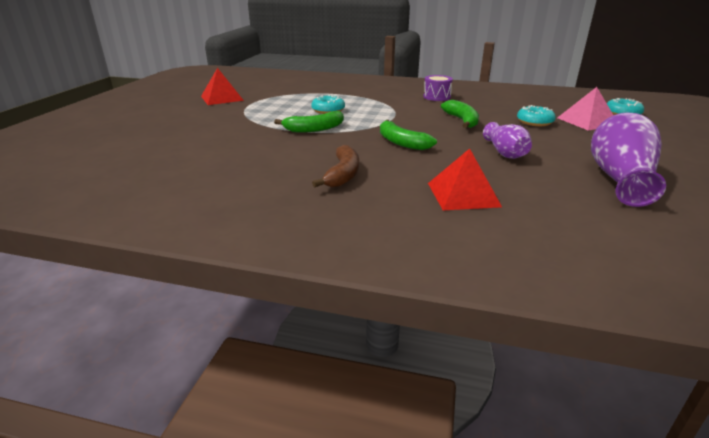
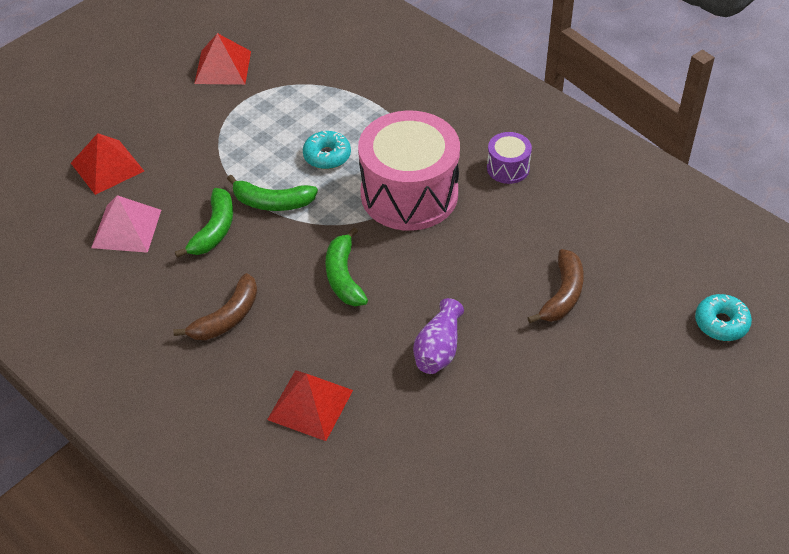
camera: 30 degrees right, 20 degrees up
green banana [441,100,479,128] -> green banana moved to [175,188,233,258]
turquoise donut [517,105,556,126] -> brown banana [528,249,584,323]
pink pyramid [557,87,613,131] -> pink pyramid moved to [91,195,161,253]
purple vase [591,112,666,207] -> none
none -> red pyramid [71,133,144,195]
none -> pink drum [358,111,460,231]

